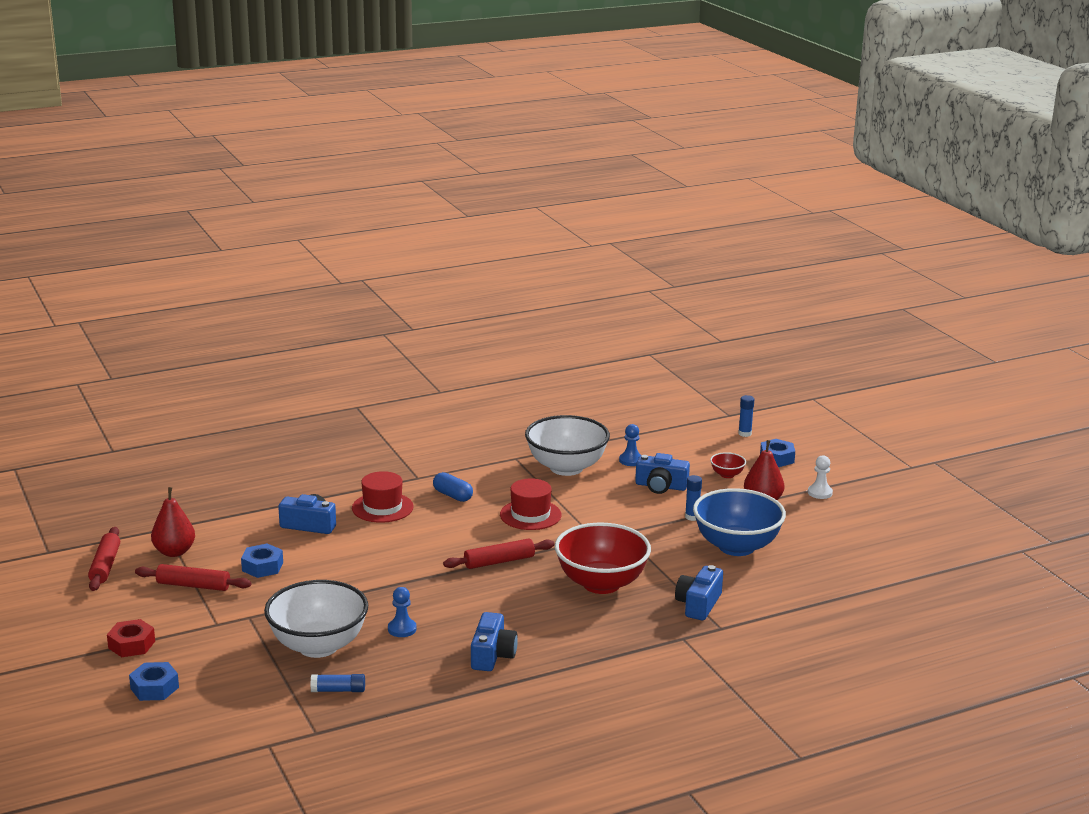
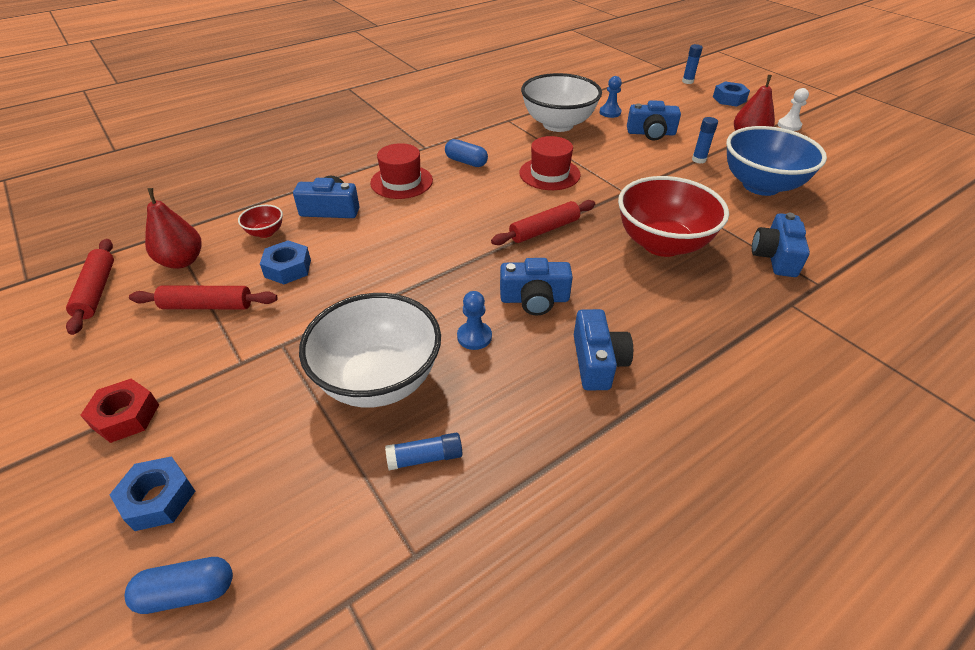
camera: 10 degrees left, 20 degrees up
red bowl [710,452,746,478] -> red bowl moved to [238,205,283,238]
none -> blue capsule [124,557,233,614]
none -> blue camera [500,258,573,316]

